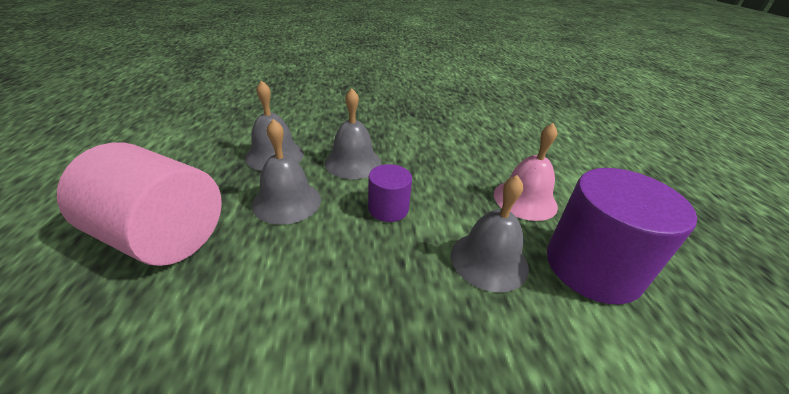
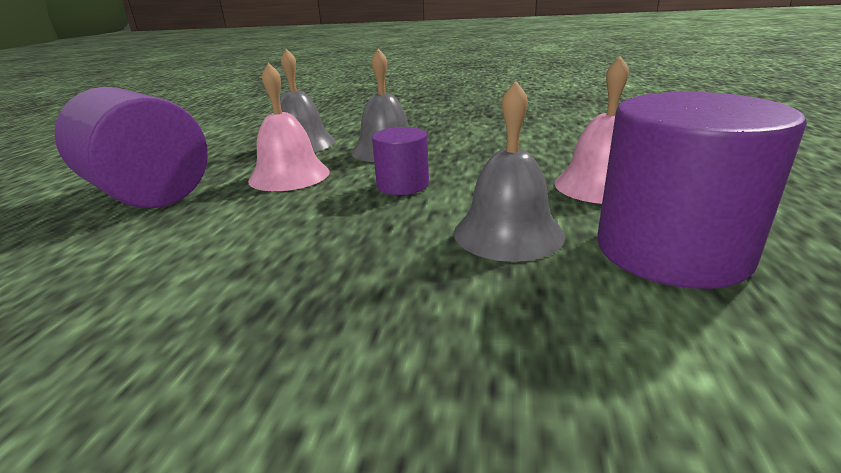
camera: 20 degrees right, 10 degrees down
pink cylinder [57,142,222,266] -> purple cylinder [54,87,208,209]
grey bell [252,119,321,225] -> pink bell [248,63,330,191]

